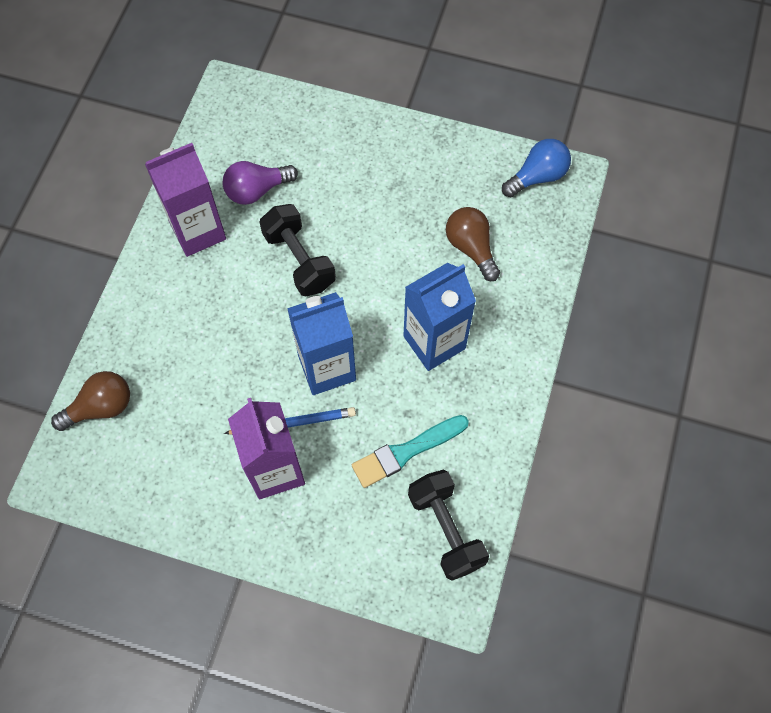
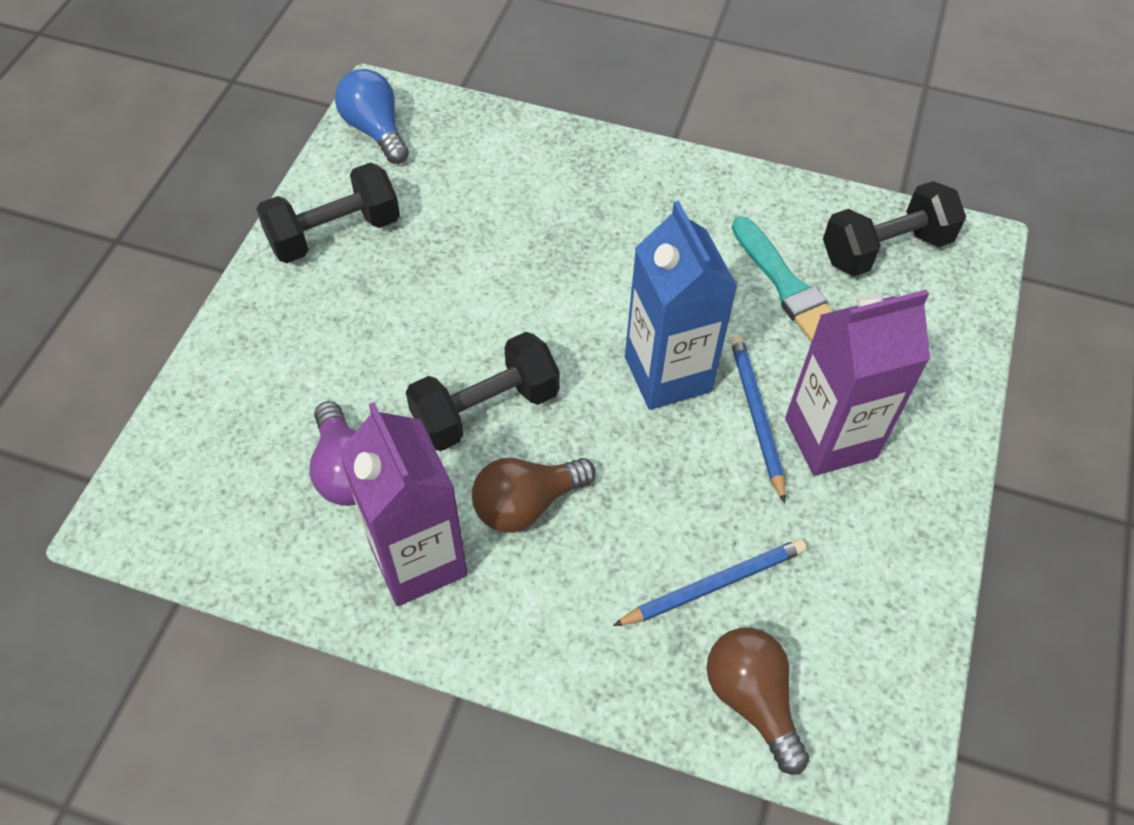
camera: 90 degrees left, 10 degrees down
blue carton [403,263,476,371] -> none
brown light bulb [446,207,500,281] -> brown light bulb moved to [472,458,596,533]
none -> black dumbbell [256,162,400,263]
none -> blue pencil [613,539,807,626]

